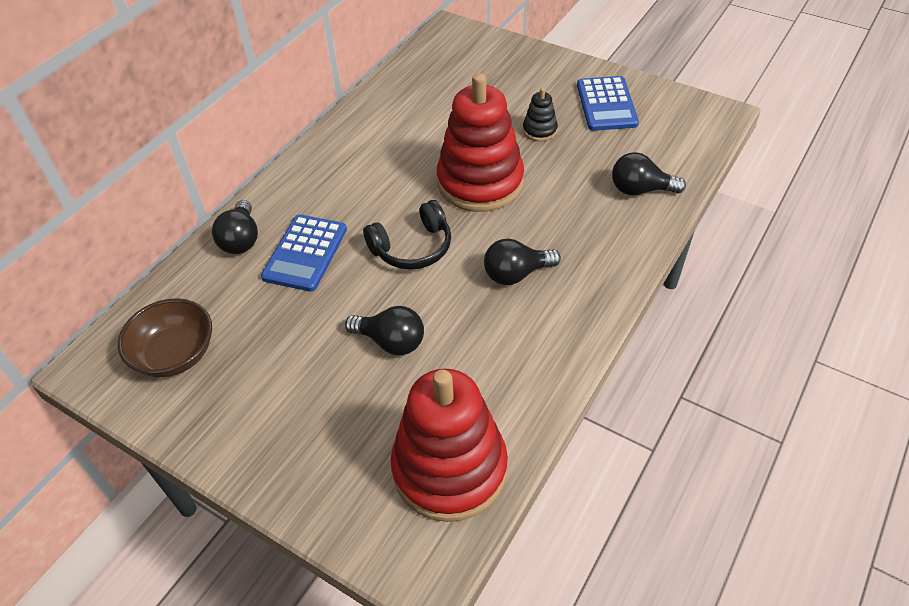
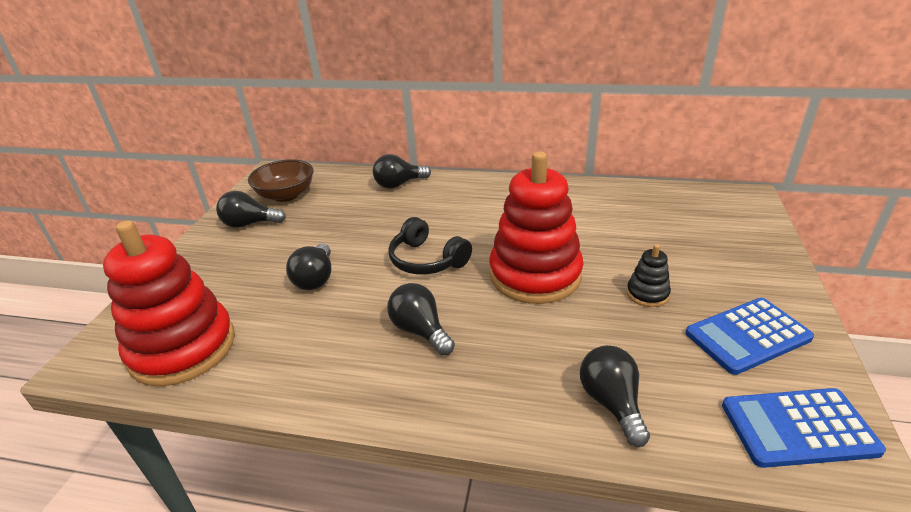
camera: 70 degrees right, 15 degrees down
blue calculator [261,214,347,292] -> blue calculator moved to [722,388,886,468]
none -> black light bulb [216,191,286,228]

